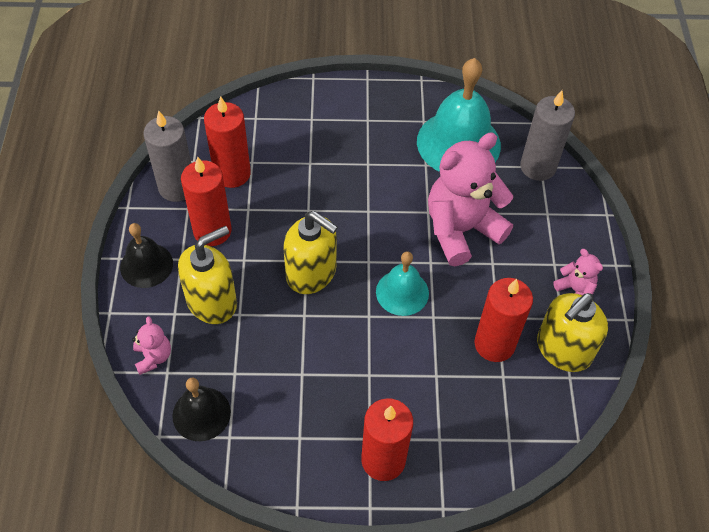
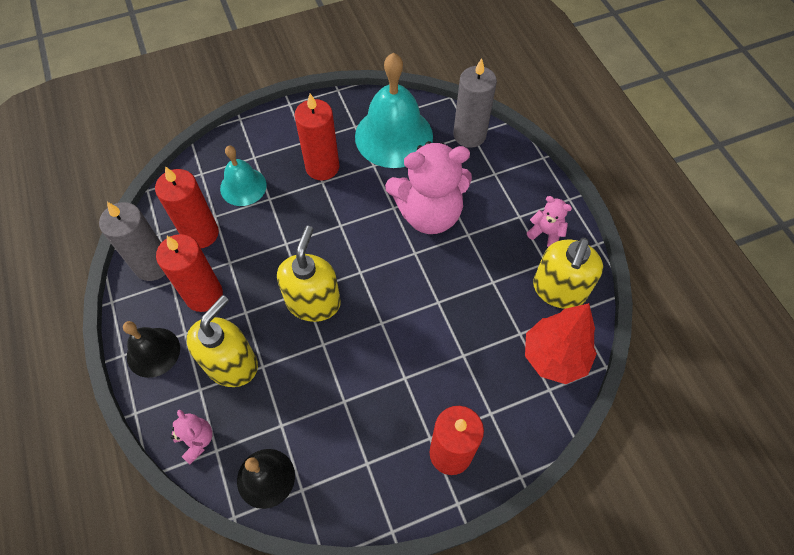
camera: 20 degrees left, 5 degrees up
yellow soap dispenser [283,211,338,294] -> yellow soap dispenser turned 90 degrees counterclockwise [277,226,341,322]
turquoise bell [376,252,429,316] -> turquoise bell moved to [220,146,267,206]
pink teddy bear [428,132,513,266] -> pink teddy bear turned 135 degrees counterclockwise [385,141,472,234]
red candle [474,278,533,362] -> red candle moved to [294,93,339,180]
none -> red tree [525,303,597,384]

